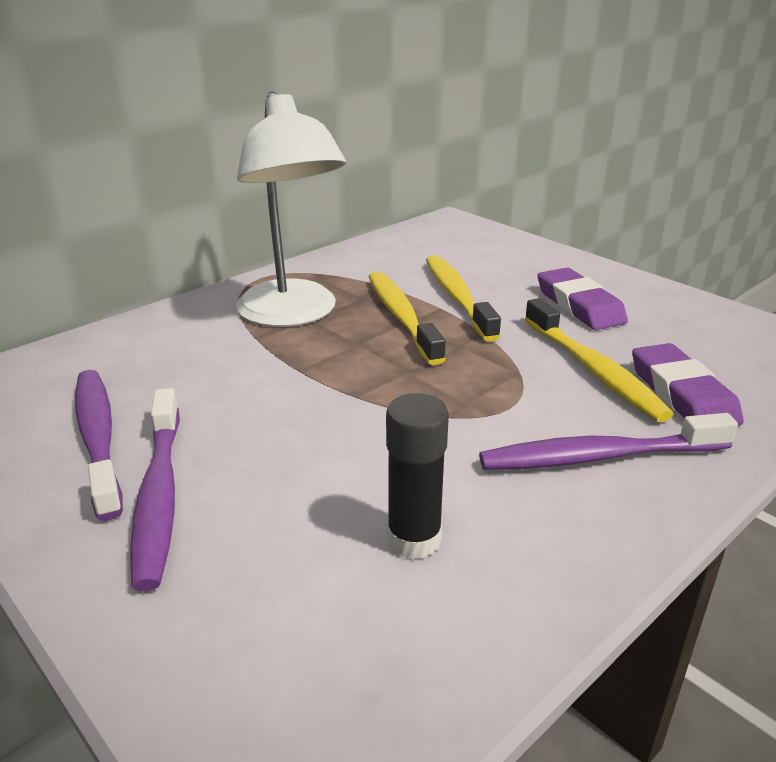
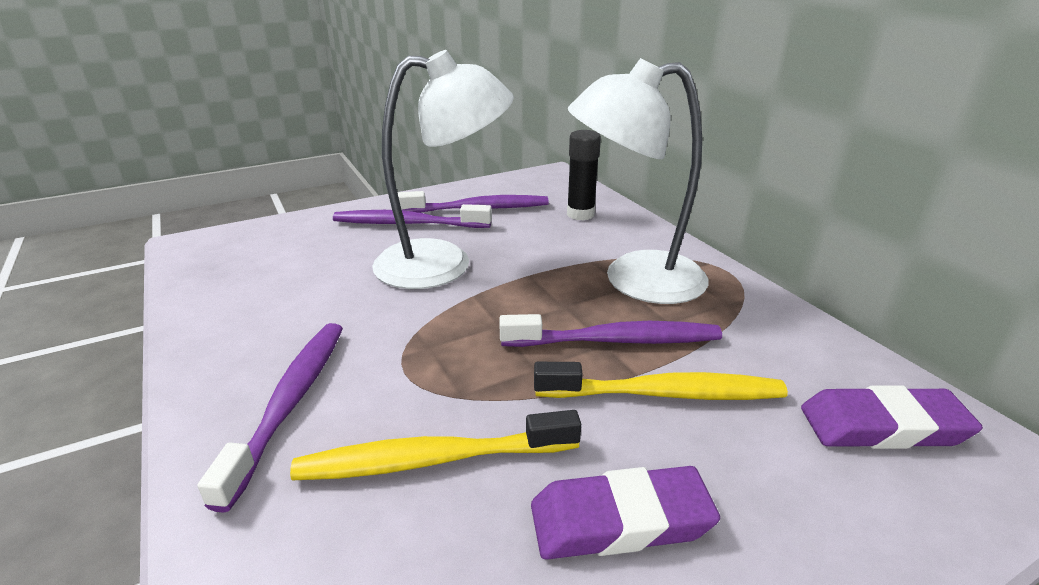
camera: 105 degrees right, 0 degrees up
yellow toothbrush [369,272,446,365] -> purple toothbrush [499,314,722,347]
black glue stick [386,393,449,559] -> black glue stick moved to [567,130,601,220]
purple eraser [632,343,743,426] -> purple eraser moved to [801,385,983,449]
none -> white lamp [372,50,514,289]

